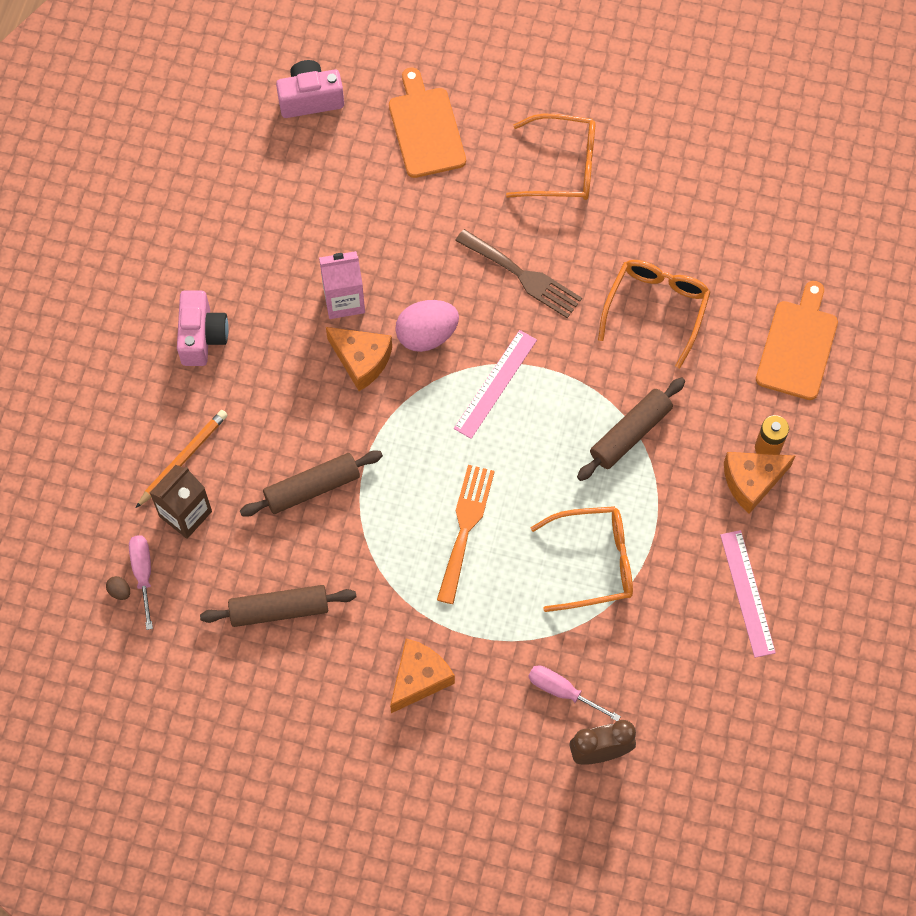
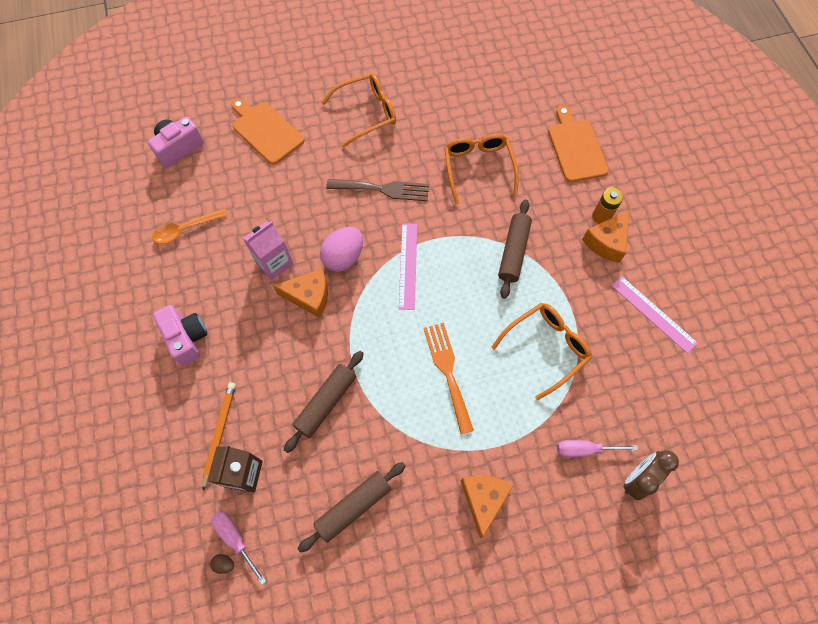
camera: 30 degrees left, 0 degrees up
none -> orange spoon [152,209,228,244]

